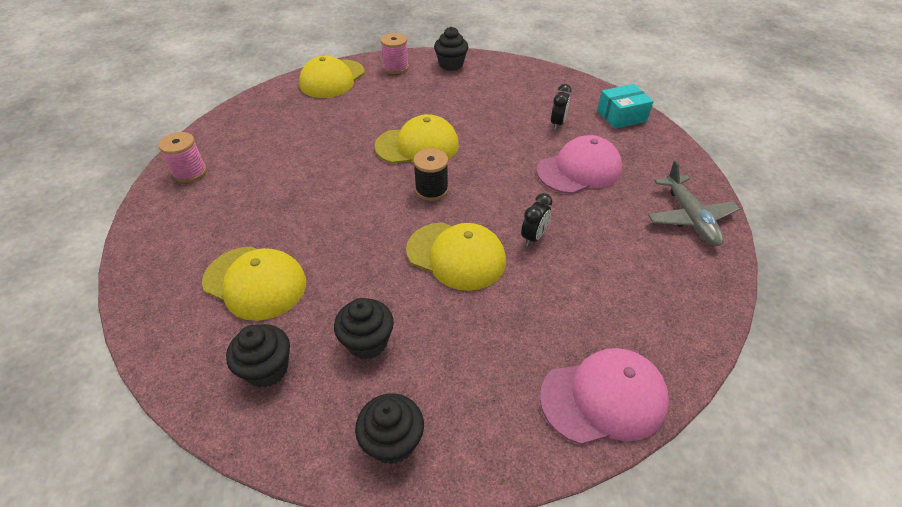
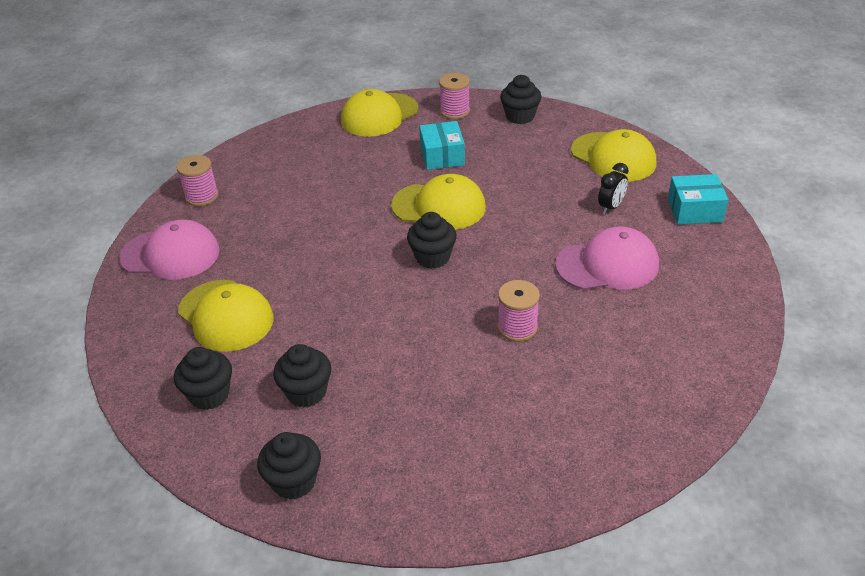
camera: 20 degrees right, 5 degrees down
yellow cap [406,222,506,291] -> yellow cap moved to [571,129,656,182]
black spool [413,148,448,201] -> black cupcake [407,212,457,269]
black clock [521,193,552,247] -> pink spool [498,280,540,342]
pink cap [540,348,669,445] -> pink cap moved to [119,219,220,280]
grey plane [648,160,740,246] -> none
none -> turquoise box [419,121,465,170]

